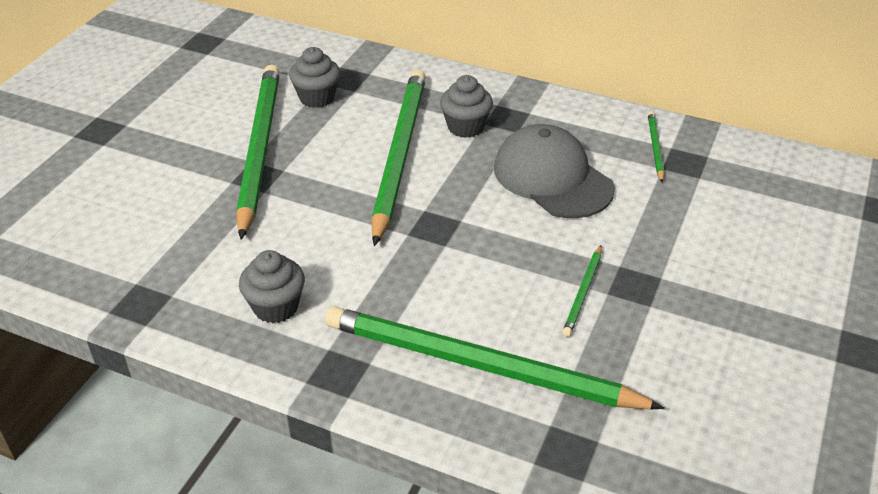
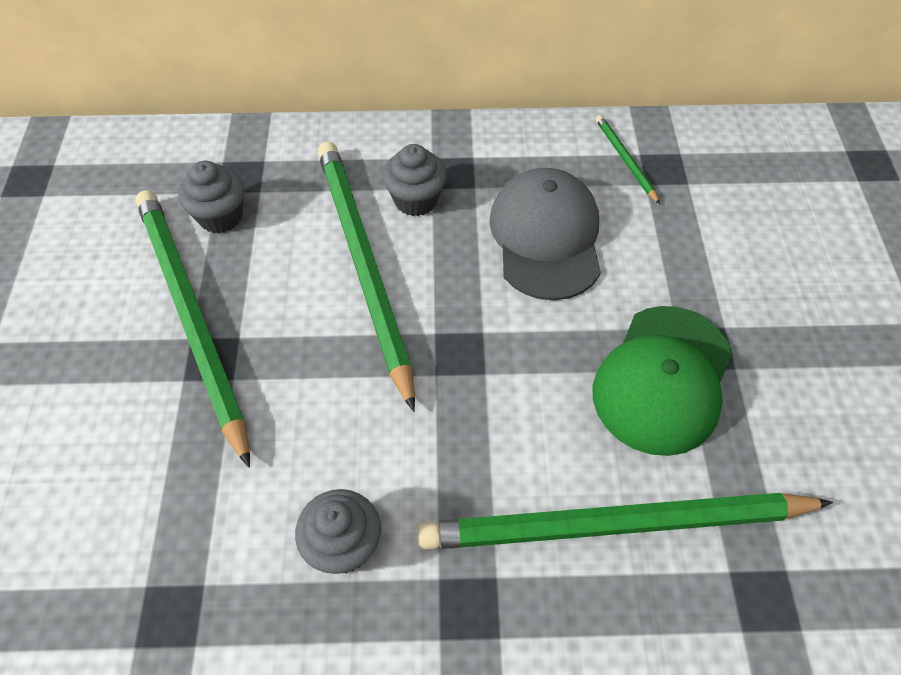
camera: 25 degrees left, 15 degrees up
grey cap [494,124,615,218] -> grey cap turned 60 degrees clockwise [490,168,601,300]
green pencil [562,245,602,337] -> green cap [593,306,733,456]

